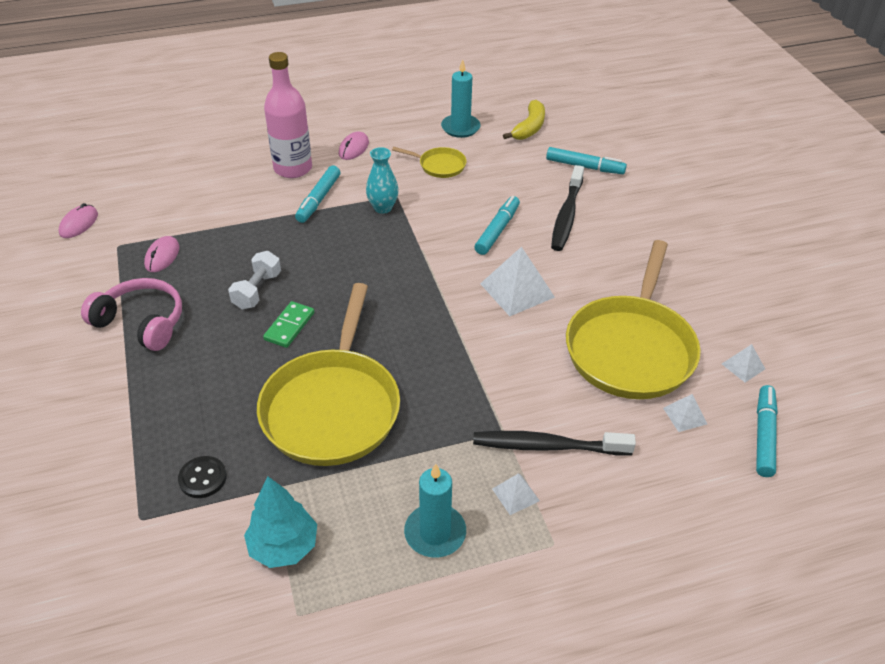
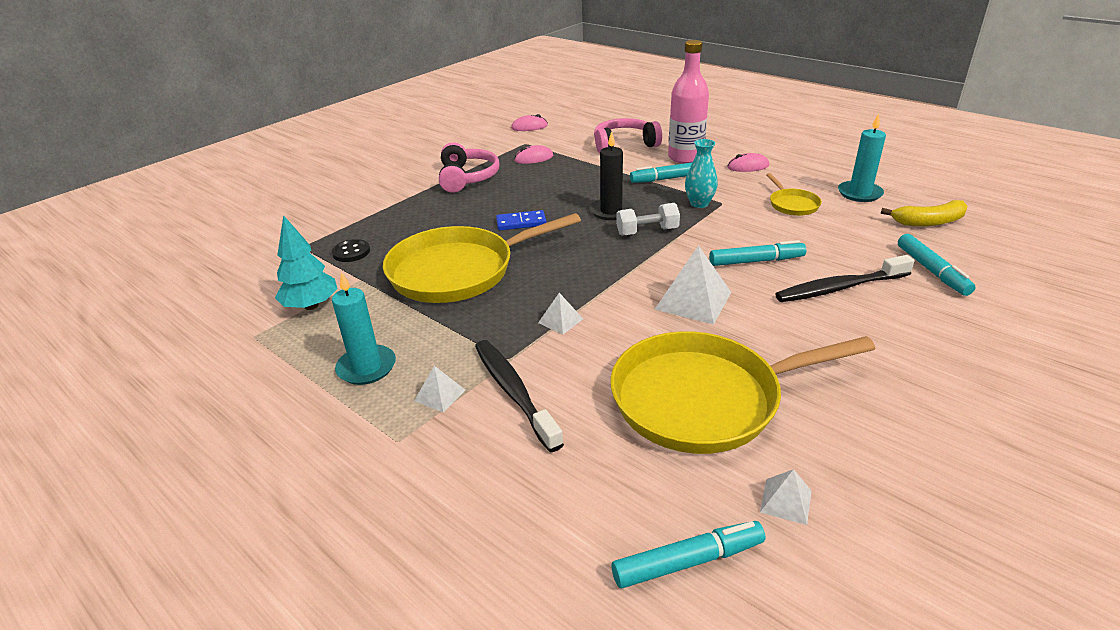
camera: 60 degrees right, 10 degrees down
white dumbbell [228,251,281,309] -> white dumbbell moved to [616,203,680,236]
green domino [263,301,314,348] -> blue domino [496,210,547,230]
white pyramid [663,394,707,432] -> white pyramid moved to [538,293,583,335]
none -> black candle [590,131,633,220]
none -> pink headphones [594,118,662,154]

